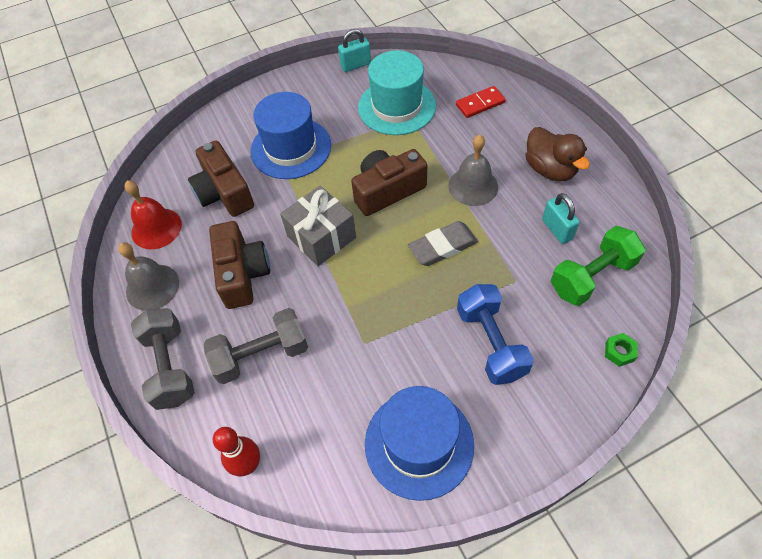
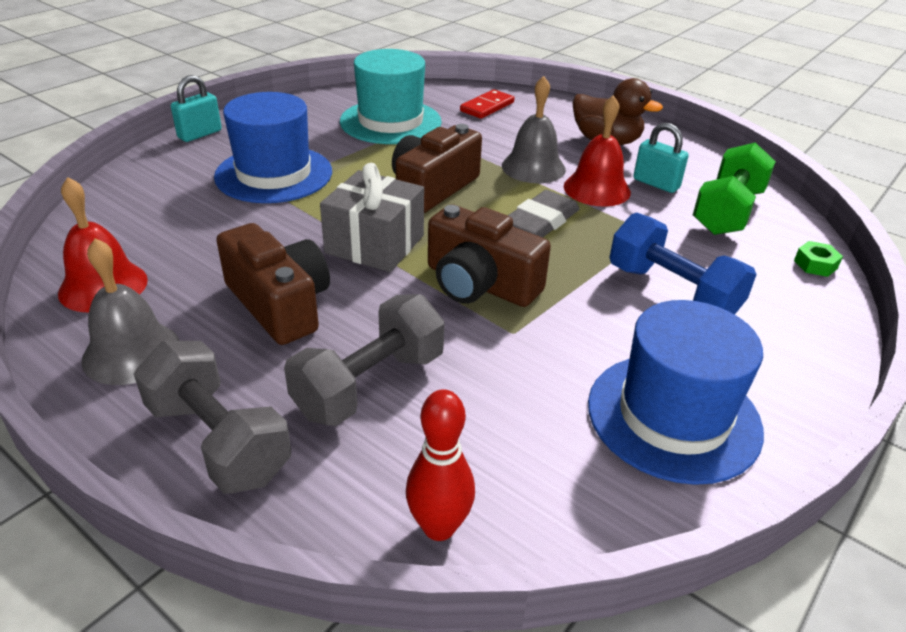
camera: 30 degrees left, 20 degrees down
brown camera [188,140,254,217] -> brown camera moved to [428,204,551,307]
turquoise padlock [338,29,371,72] -> turquoise padlock moved to [171,75,222,142]
none -> red bell [563,95,631,206]

